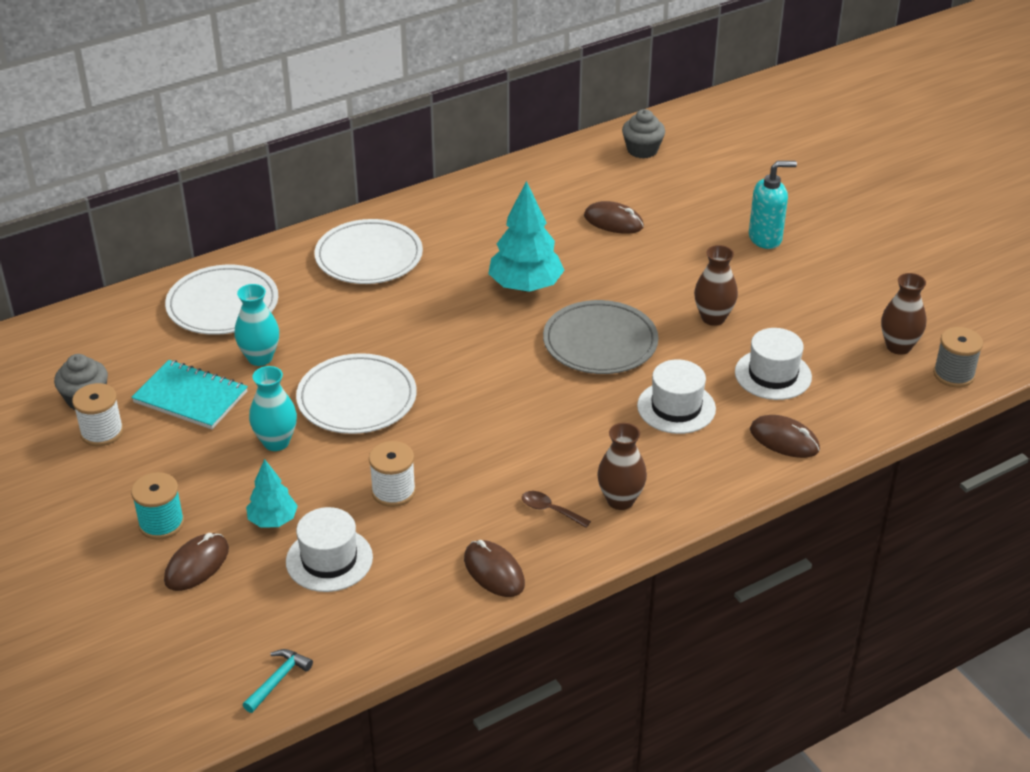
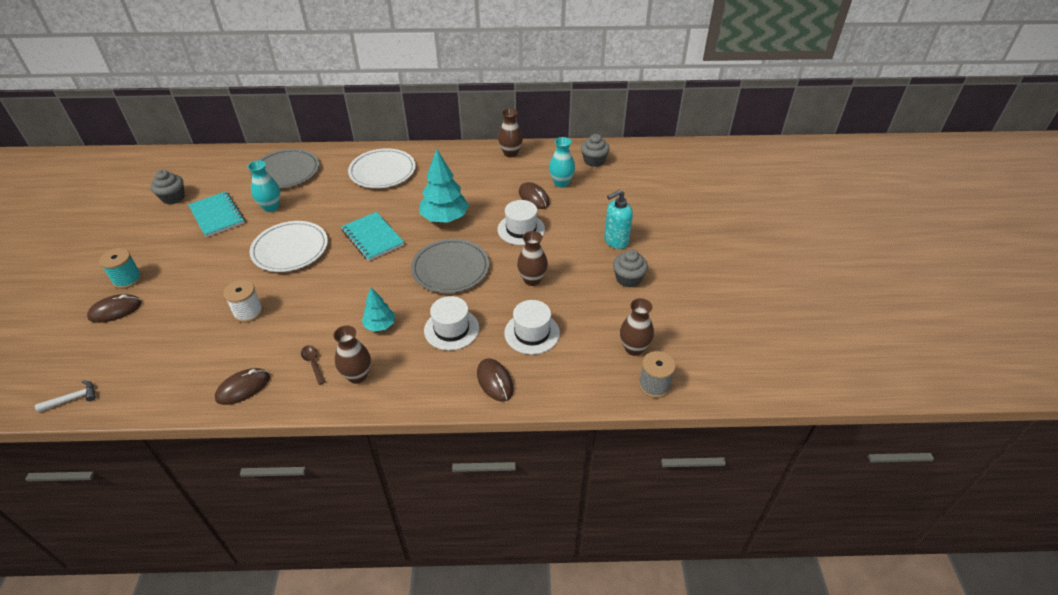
camera: 30 degrees right, 5 degrees up
white spool [72,383,124,446] -> none
white plate [165,265,278,335] -> grey plate [250,149,319,188]
turquoise hammer [243,649,313,713] -> white hammer [35,380,96,412]
turquoise tree [246,459,298,528] -> turquoise tree moved to [362,287,395,332]
turquoise vase [249,366,297,451] -> turquoise vase moved to [549,137,575,187]
white hat [286,507,373,592] -> white hat moved to [498,200,545,245]
brown mouse [464,540,525,597] -> brown mouse turned 60 degrees clockwise [215,368,270,405]
turquoise soap dispenser [749,161,797,249] -> turquoise soap dispenser turned 135 degrees clockwise [604,190,633,249]
none -> turquoise notebook [341,212,404,261]
none -> brown vase [498,109,523,157]
none -> grey cupcake [613,250,648,288]

